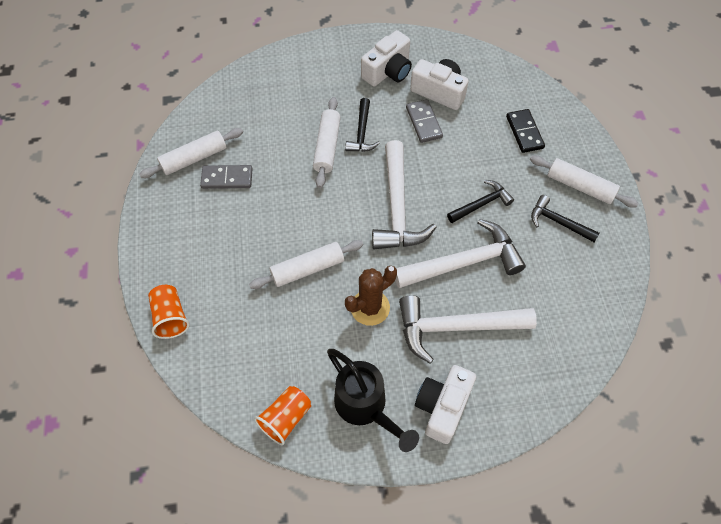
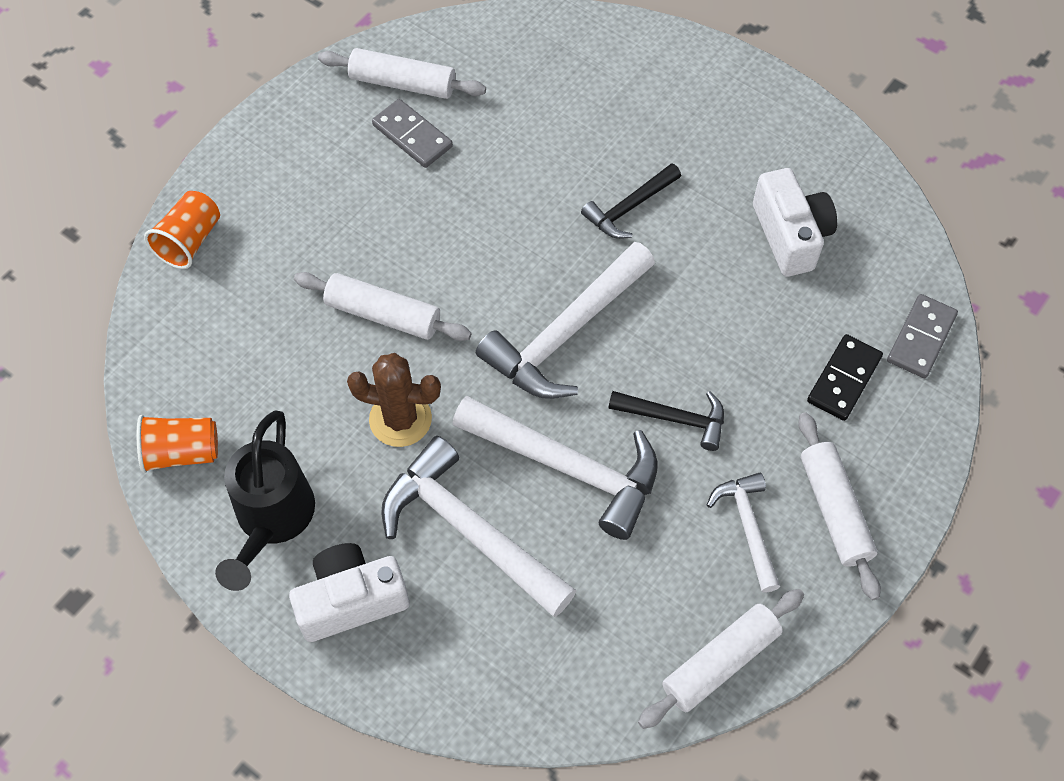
camera: 45 degrees right, 0 degrees up
white rolling pin [313,97,341,188] -> white rolling pin moved to [638,589,804,729]
white camera [361,30,412,87] -> none
grey domino [406,99,443,143] -> grey domino moved to [887,294,958,378]
black hammer [531,195,599,242] -> white hammer [707,473,780,593]

